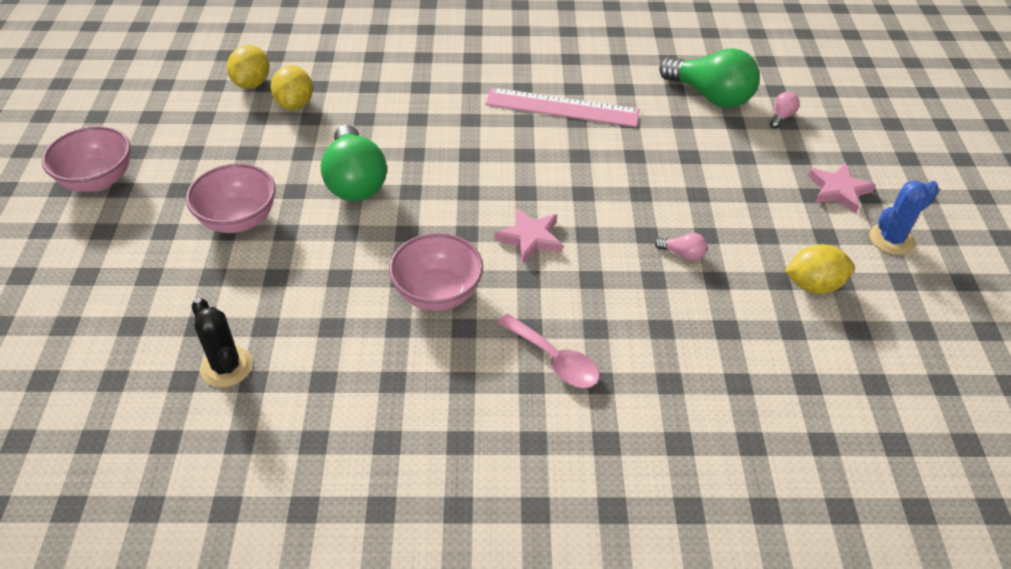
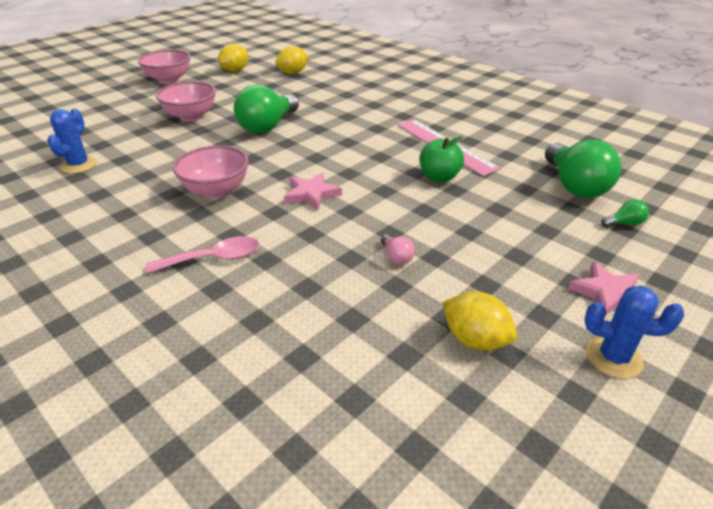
camera: 45 degrees right, 10 degrees down
black cactus [192,298,252,387] -> blue cactus [47,109,97,174]
yellow lemon [270,65,313,110] -> yellow lemon moved to [218,44,248,72]
pink spoon [497,313,600,388] -> pink spoon turned 105 degrees counterclockwise [146,236,259,274]
pink light bulb [770,91,800,129] -> green light bulb [601,200,649,227]
none -> green apple [420,136,464,182]

